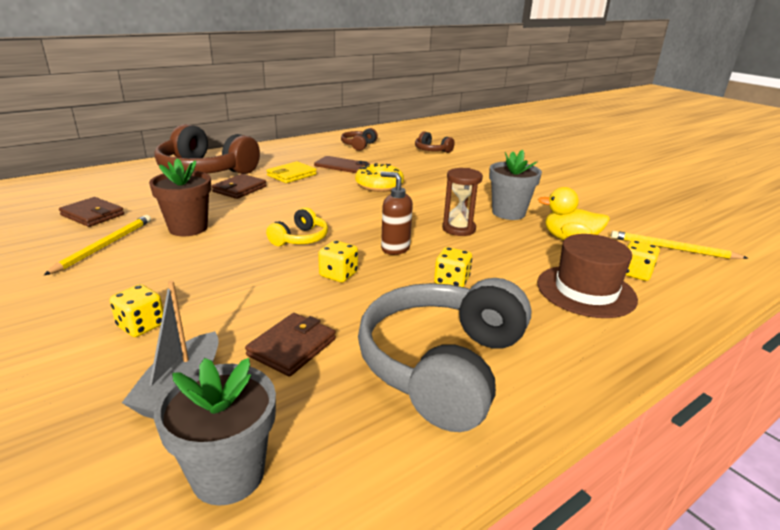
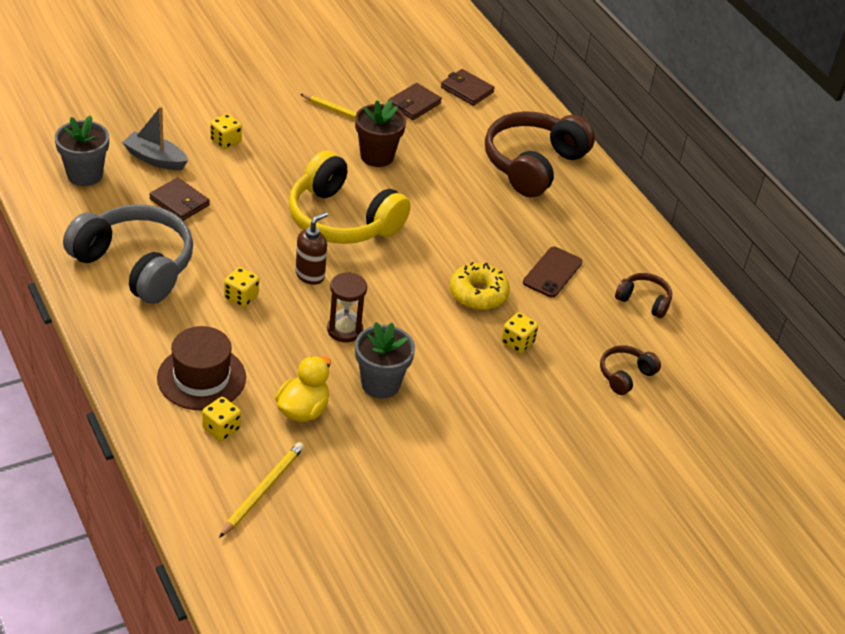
camera: 95 degrees right, 15 degrees up
brown wallet [212,174,267,199] -> brown wallet moved to [441,69,495,106]
yellow wallet [266,161,317,183] -> none
yellow headphones [266,207,328,246] -> yellow headphones [289,151,411,244], size x2.13
yellow dice [318,240,358,282] -> yellow dice moved to [501,312,538,353]

